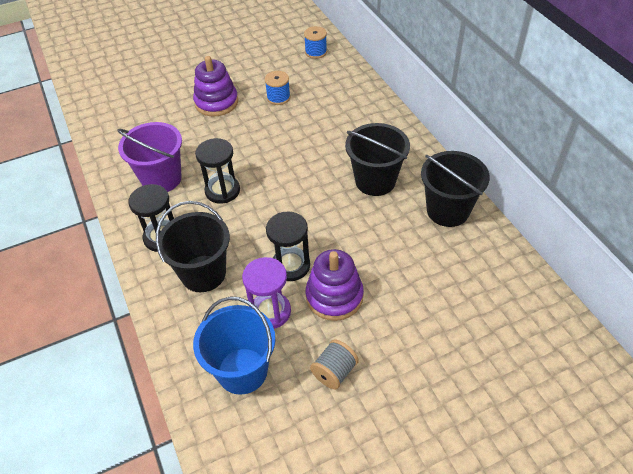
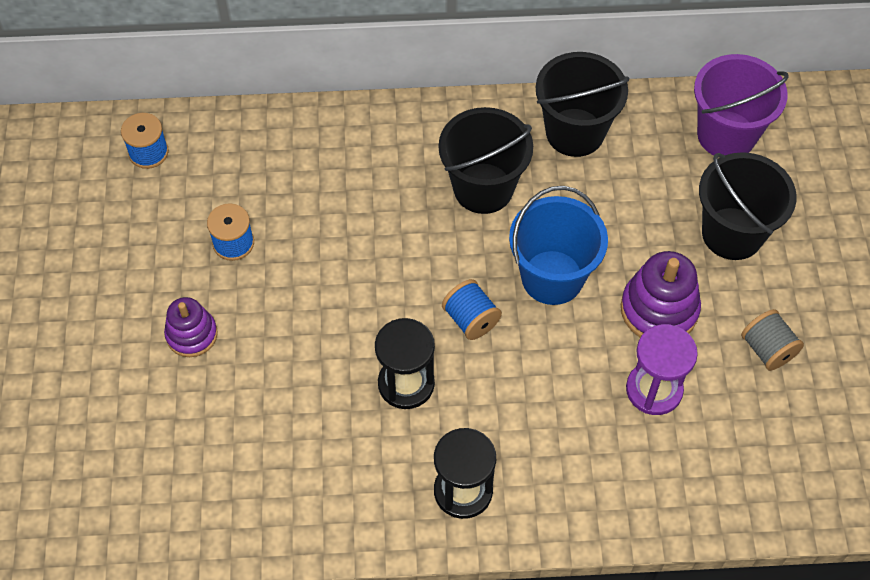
camera: 70 degrees left, 10 degrees up
purple bucket [117,122,182,192] -> purple bucket moved to [694,54,789,158]
black bucket [156,201,230,292] -> black bucket moved to [699,152,797,260]
purple stacking toy [193,56,238,116] -> purple stacking toy [164,297,218,357], size x0.65
blue bucket [193,296,276,395] -> blue bucket moved to [509,186,608,305]
black hourglass [266,211,310,281] -> none
none -> blue spool [442,279,502,340]

